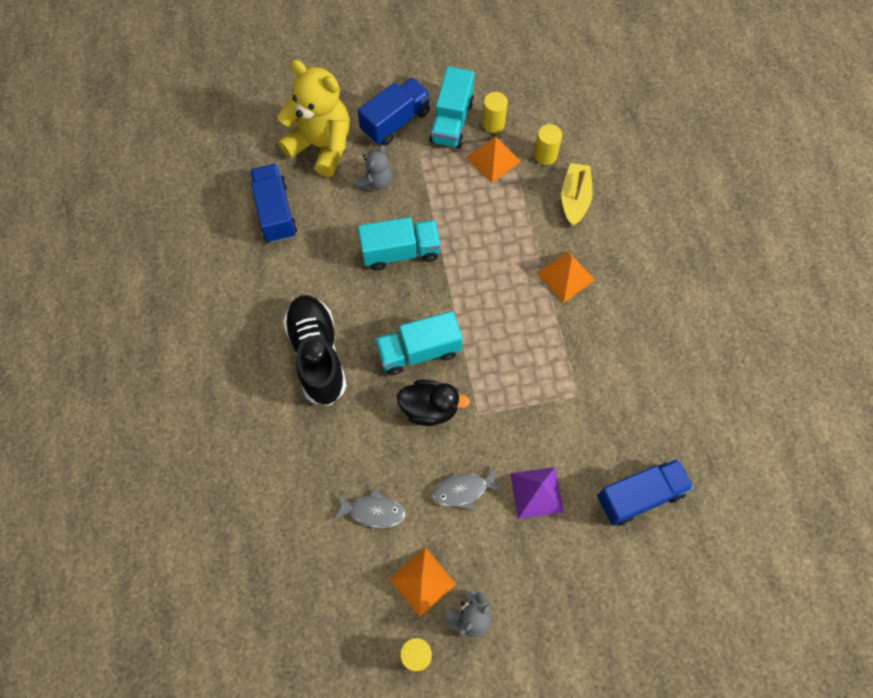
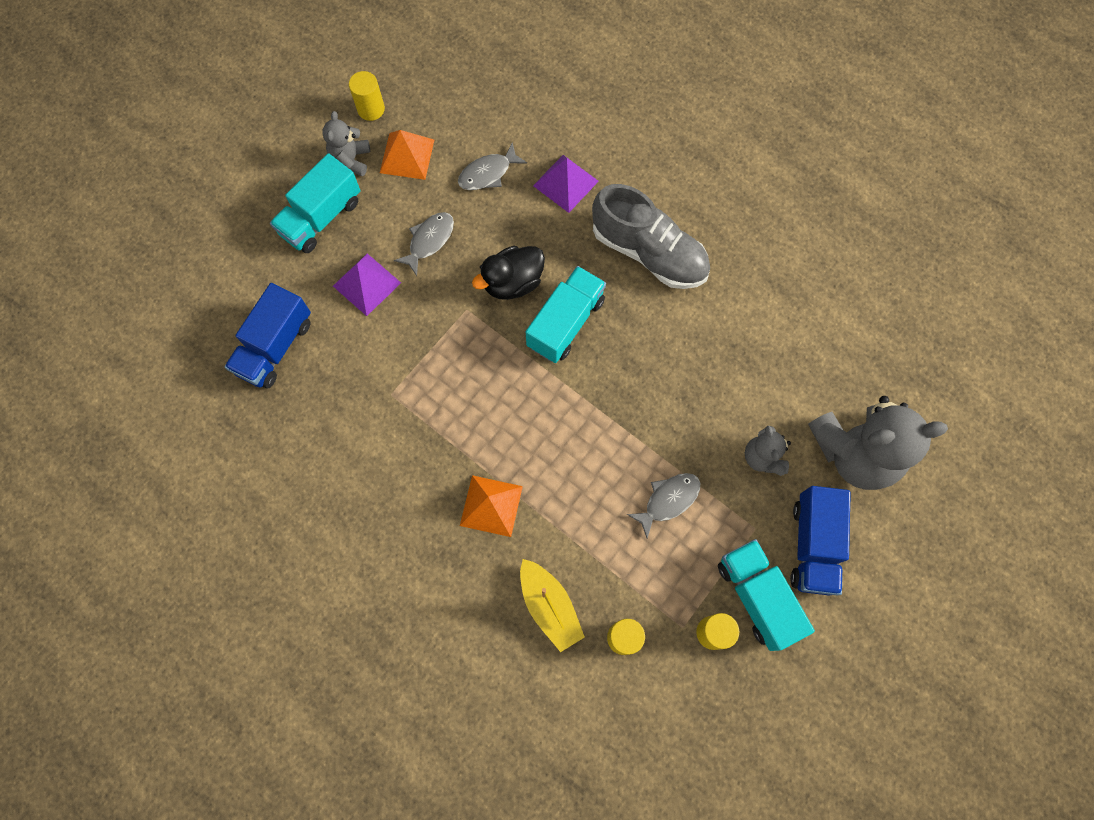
camera: 140 degrees right, 5 degrees up
blue truck [250,164,297,243] -> none
yellow teddy bear [277,60,350,177] -> grey teddy bear [808,396,948,490]
black shoe [283,295,347,406] -> grey shoe [592,184,710,289]
turquoise truck [358,217,441,270] -> turquoise truck moved to [270,153,360,253]
orange pyramid [466,137,521,183] -> none
none -> purple pyramid [533,155,599,213]
none -> grey fish [627,473,700,539]

